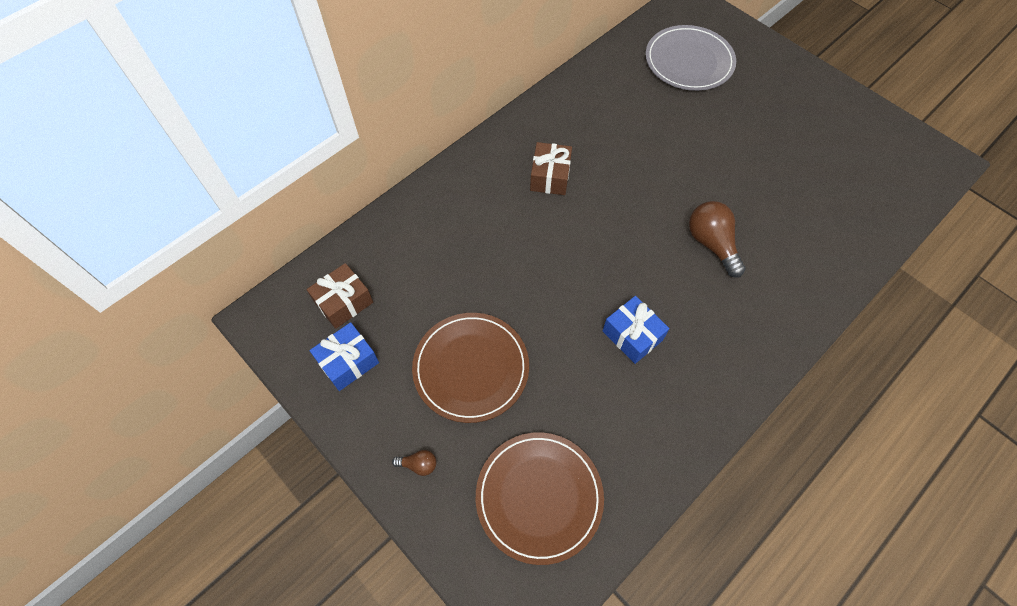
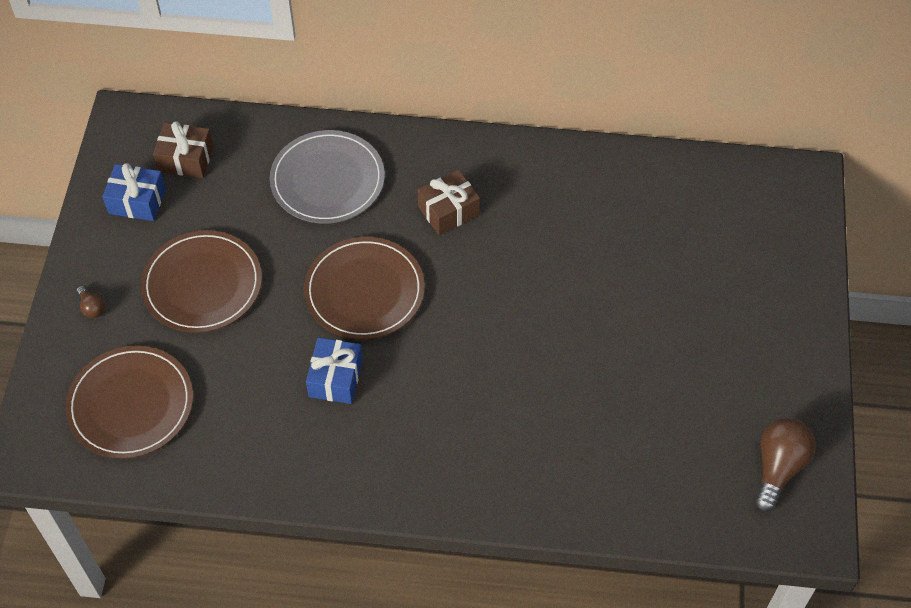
camera: 50 degrees right, 5 degrees down
grey plate [646,25,736,91] -> grey plate moved to [270,130,385,223]
brown light bulb [689,201,746,278] -> brown light bulb moved to [754,418,816,512]
none -> brown plate [304,237,425,339]

